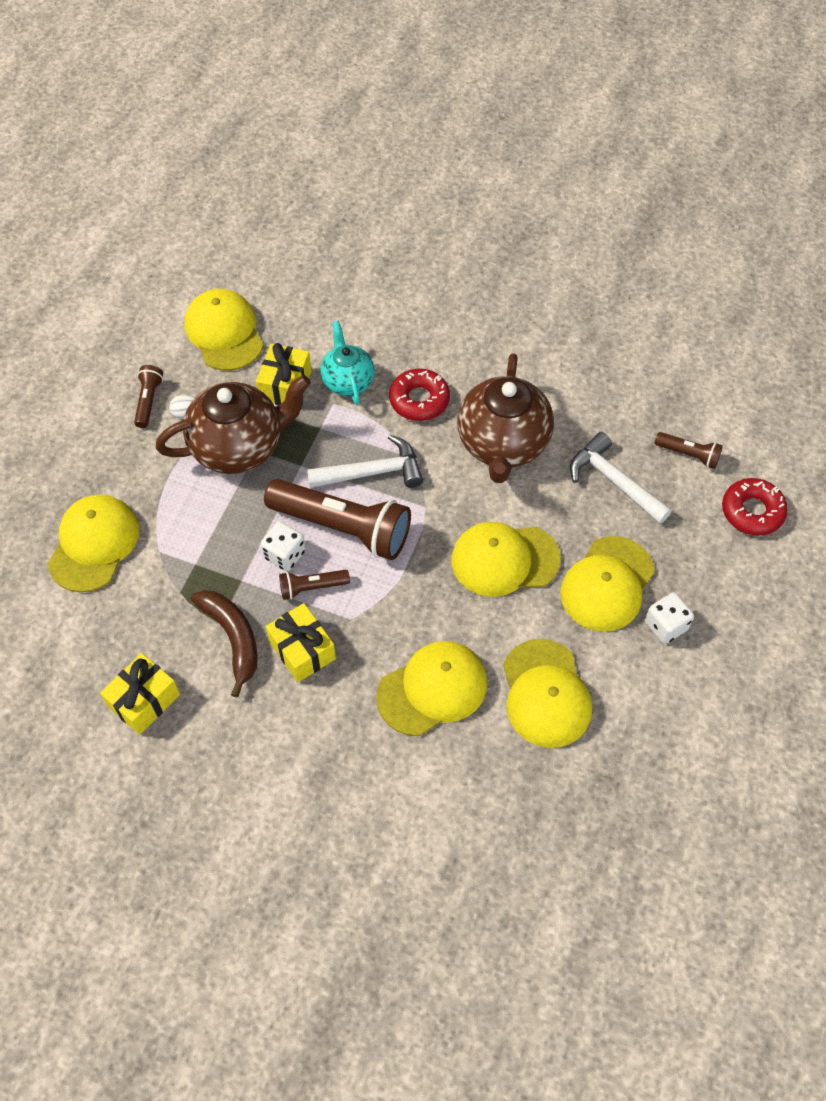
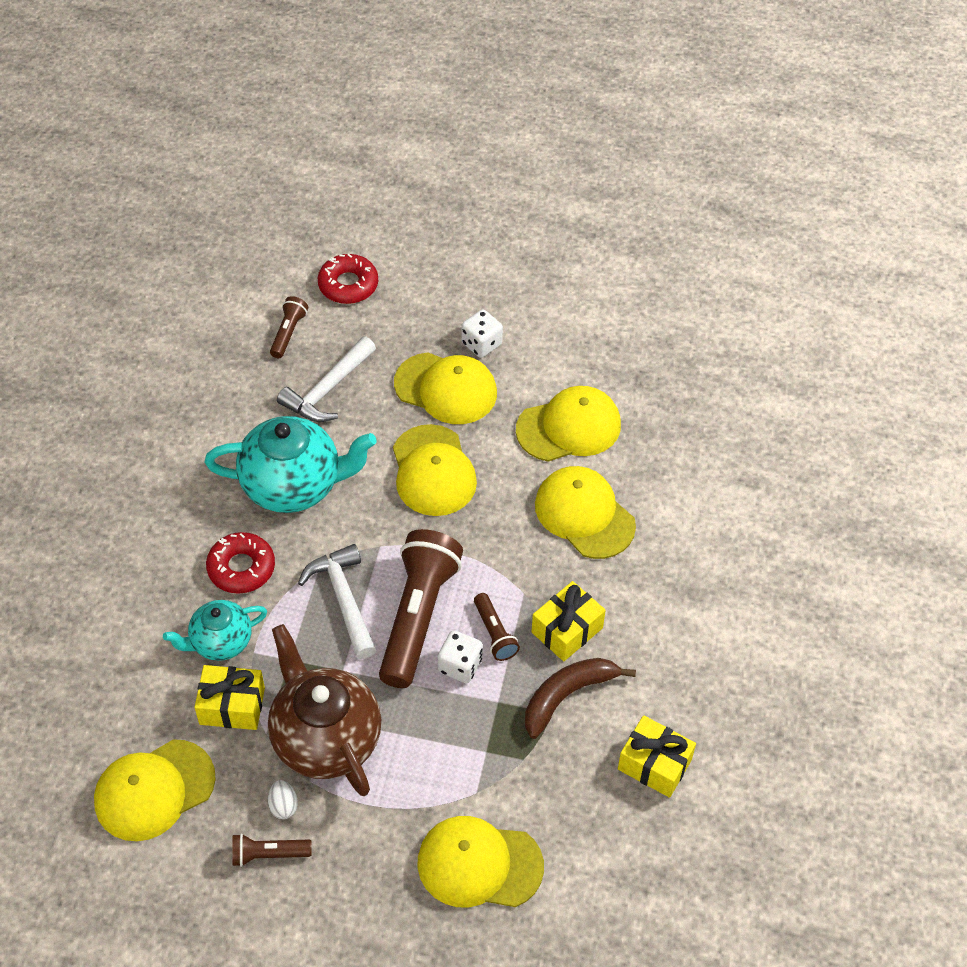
camera: 100 degrees left, 5 degrees down
brown teapot [457,353,554,483] -> turquoise teapot [205,416,377,513]

